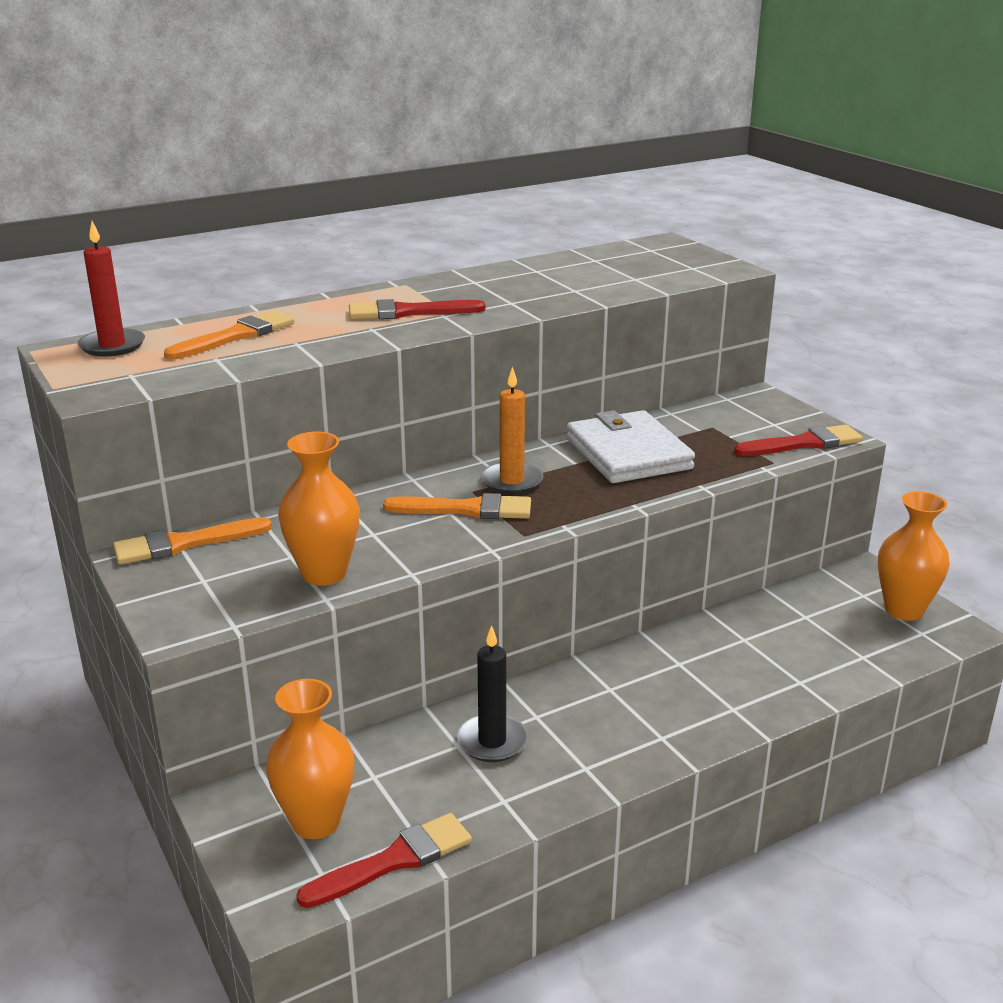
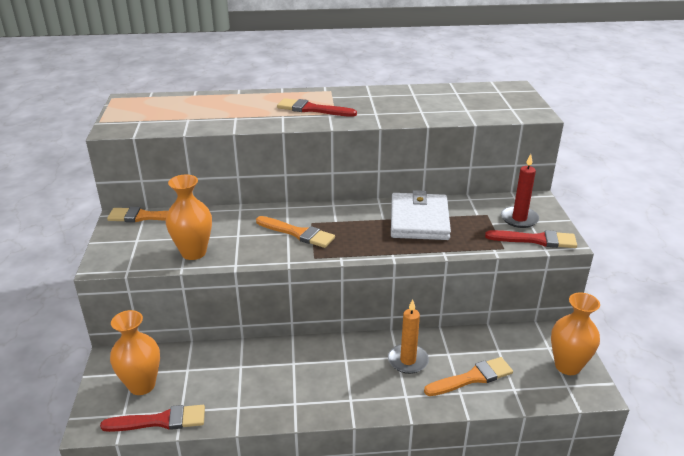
camera: 25 degrees right, 5 degrees up
red candle [78,221,145,357] -> red candle moved to [501,154,539,228]
orange brush [164,311,295,360] -> orange brush moved to [424,357,513,396]
black candle [456,625,528,762] -> none
orange candle [481,366,544,494] -> orange candle moved to [388,299,429,374]

